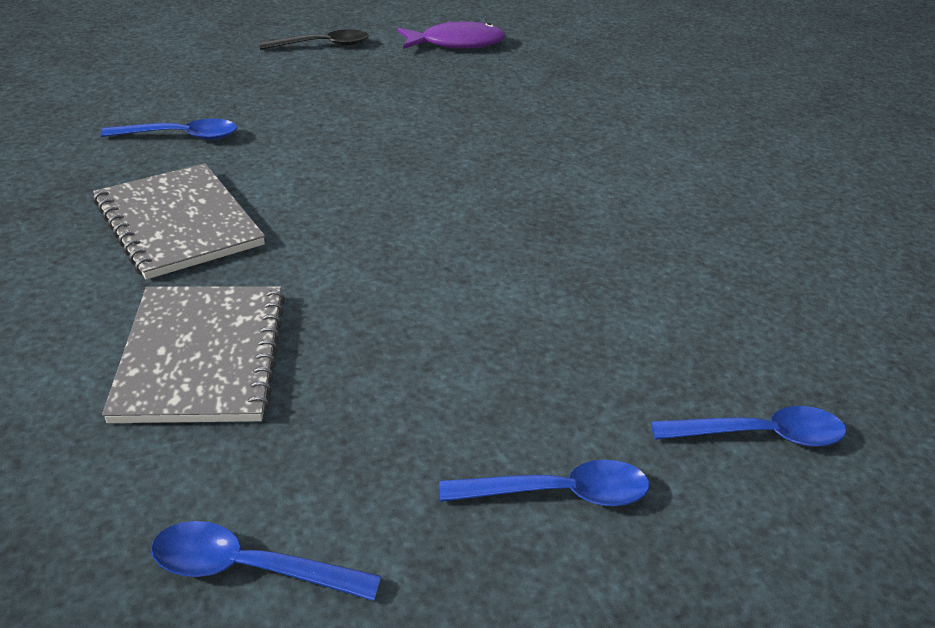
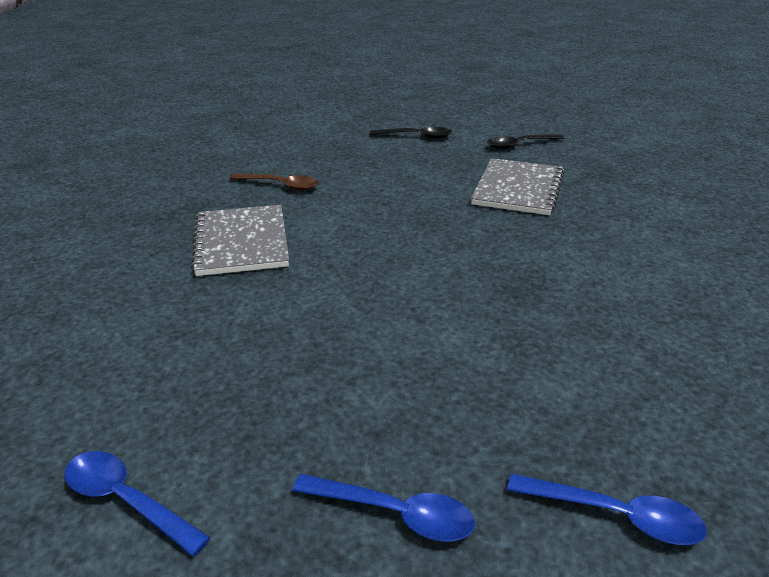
camera: 25 degrees right, 5 degrees down
blue spoon [101,118,237,140] -> brown spoon [230,173,319,191]
grey notebook [102,286,285,423] -> grey notebook moved to [471,158,565,215]
purple fish [397,21,506,49] -> black spoon [487,134,564,149]

